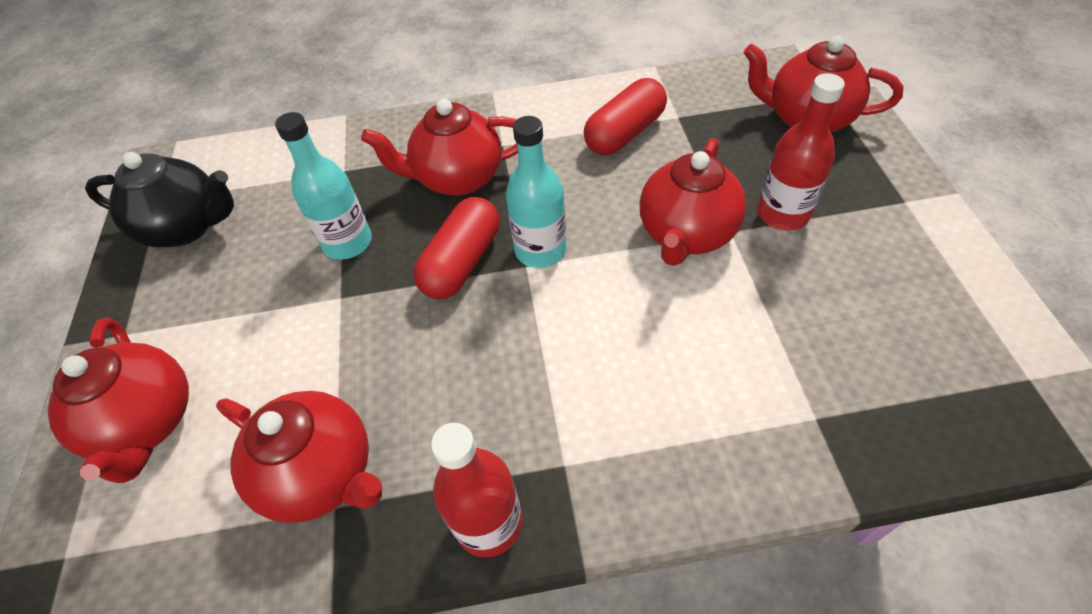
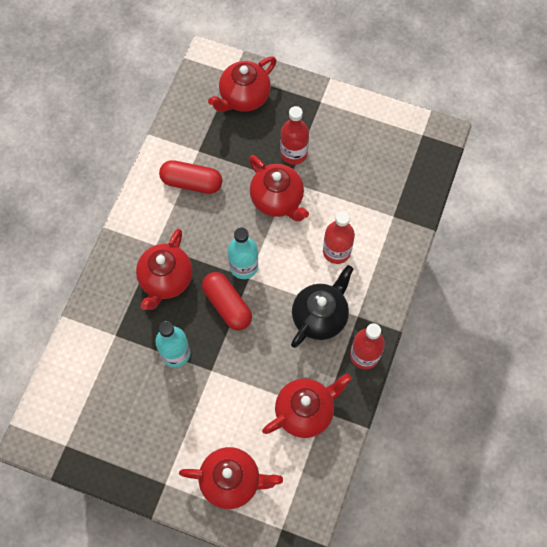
camera: 65 degrees left, 15 degrees up
black teapot [85,152,234,247] -> black teapot moved to [291,265,353,348]
red capsule [584,78,667,155] -> red capsule turned 60 degrees counterclockwise [159,160,222,194]
none -> red bottle [323,211,355,264]

